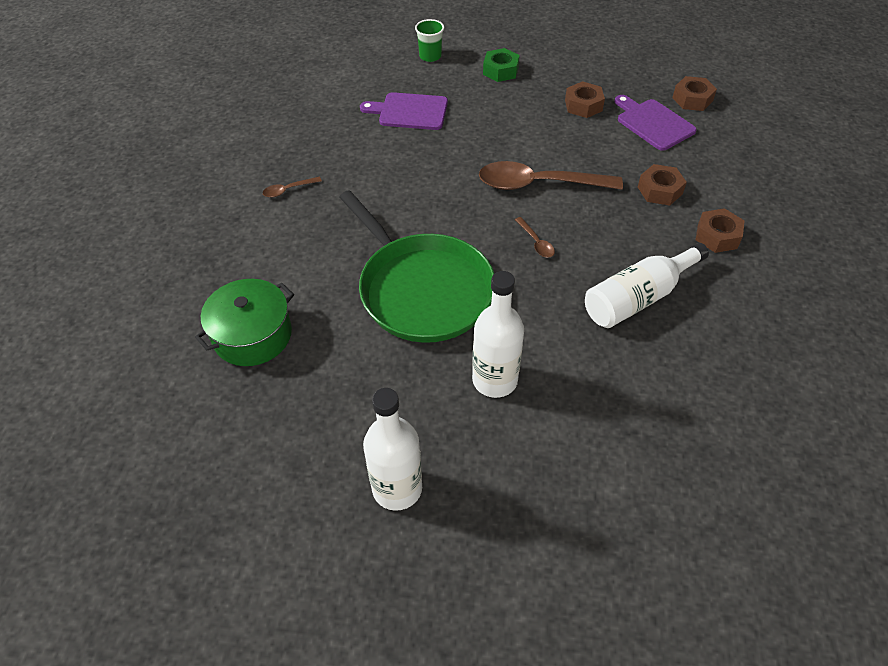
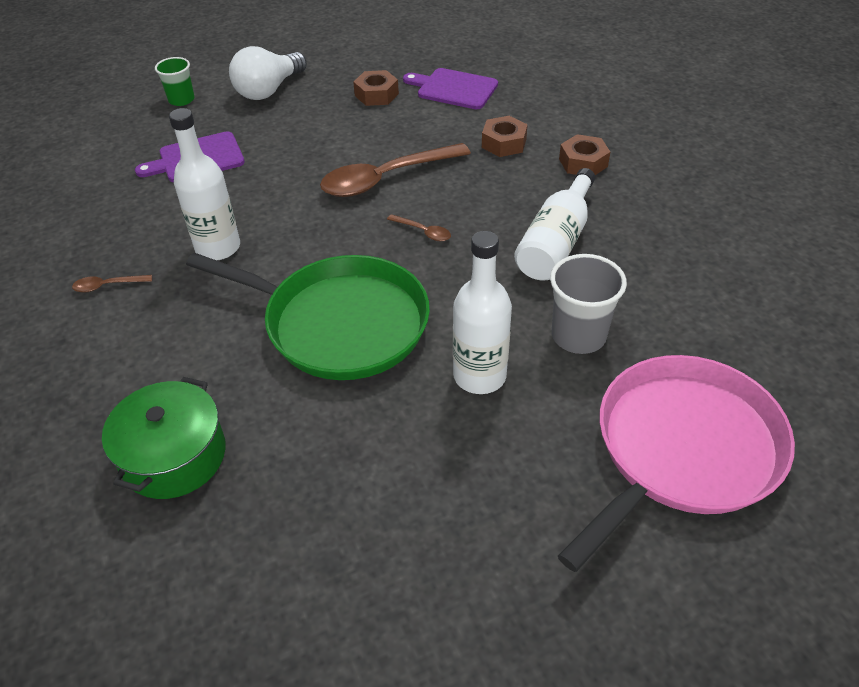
camera: 30 degrees left, 5 degrees down
brown spoon [263,177,322,198] -> brown spoon turned 45 degrees clockwise [72,275,152,293]
white bottle [363,388,422,511] -> white bottle moved to [169,108,240,260]
green nut [483,48,520,82] -> white light bulb [229,46,307,100]
brown nut [672,76,717,111] -> none
none -> grey cup [550,254,627,354]
none -> pink pan [558,355,795,572]

